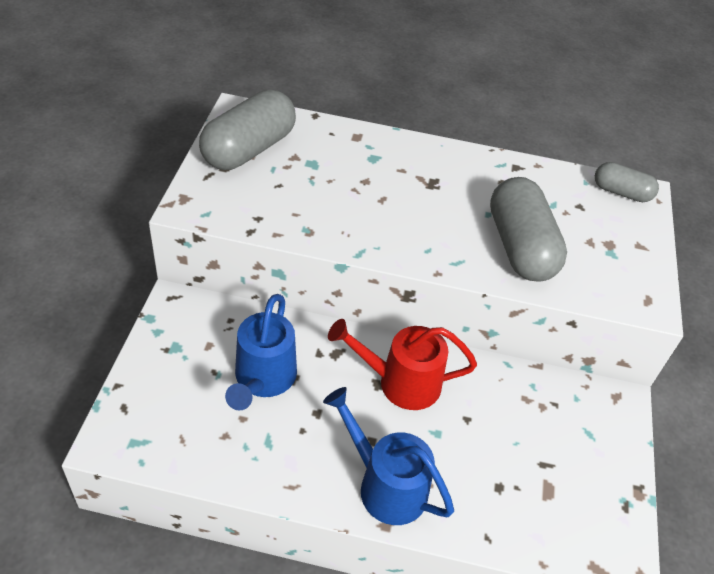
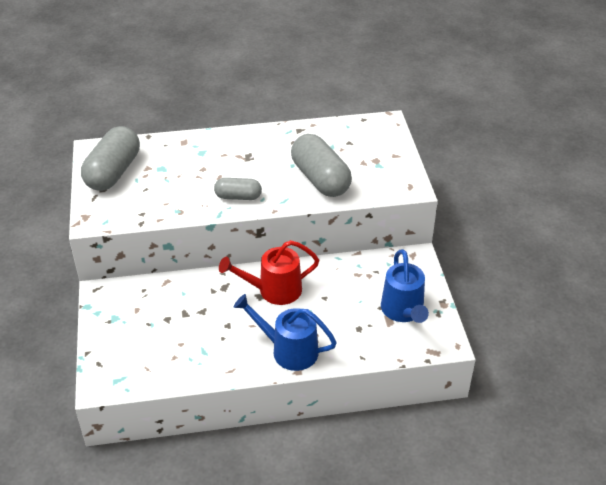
camera: 15 degrees left, 5 degrees down
blue watering can [225,294,297,410] -> blue watering can moved to [381,249,429,323]
grey capsule [595,162,659,202] -> grey capsule moved to [214,178,262,200]

